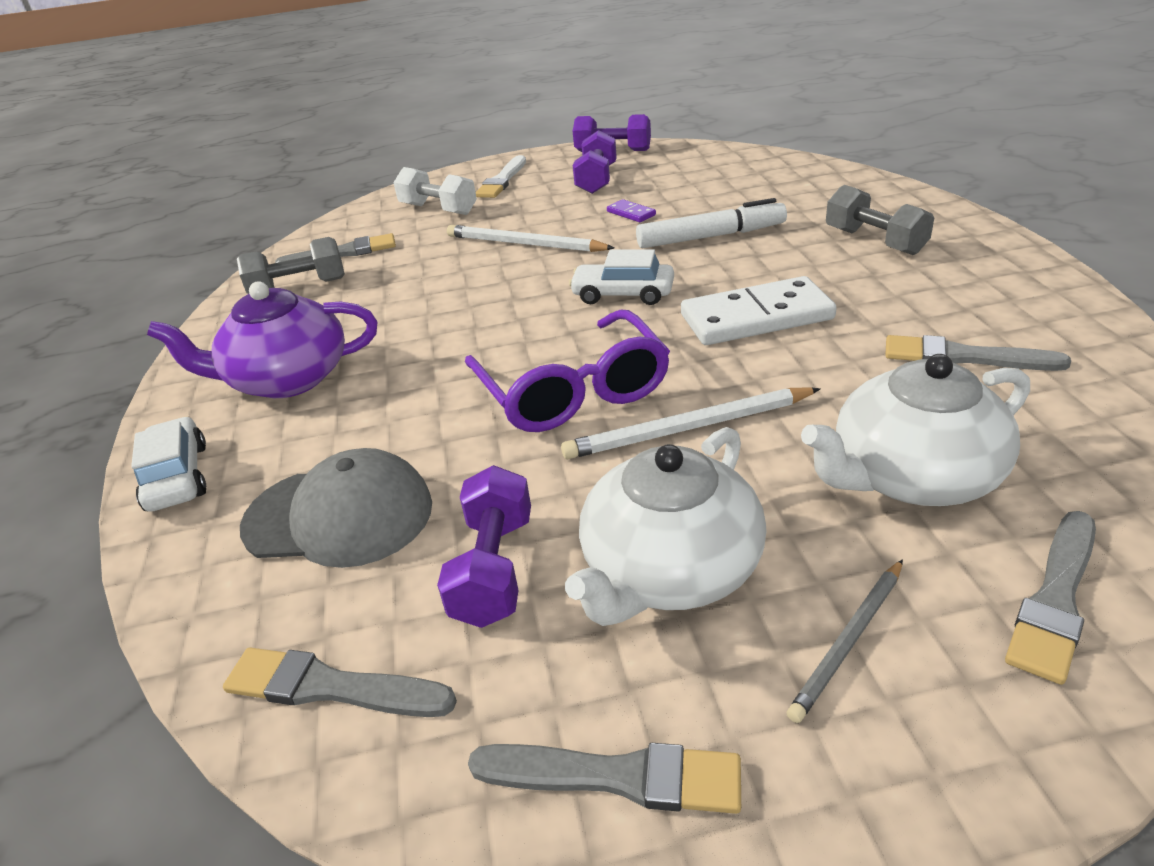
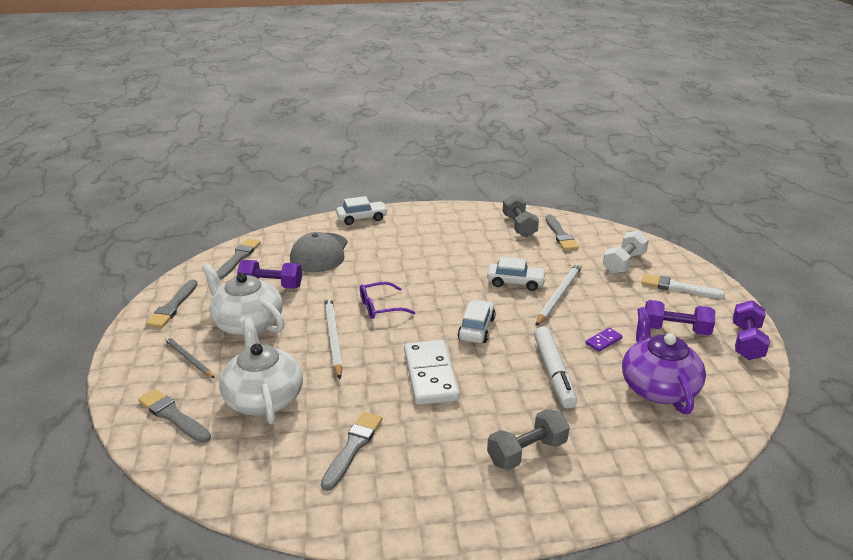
camera: 90 degrees right, 5 degrees down
purple teapot [147,282,377,398] -> purple teapot moved to [622,307,706,414]
purple glasses [465,310,670,432] -> purple glasses [360,282,415,319], size x0.58
none -> white car [487,257,546,291]

